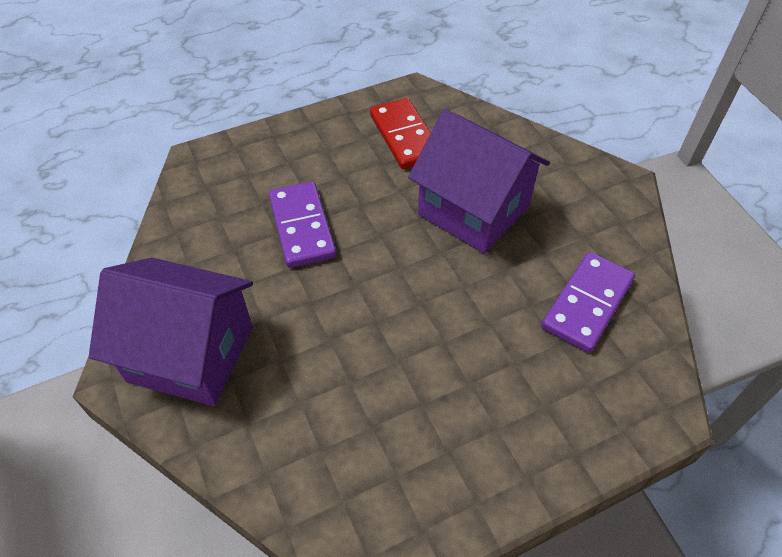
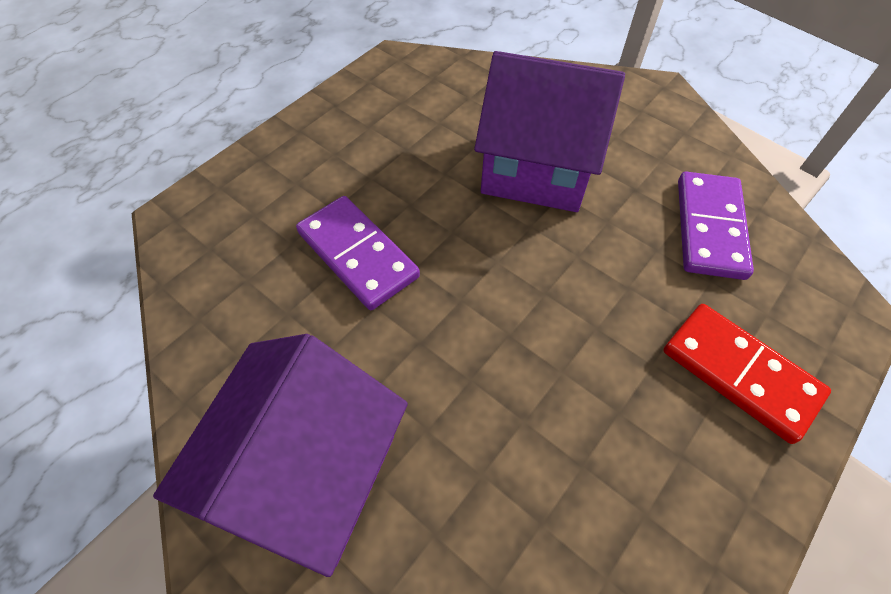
camera: 25 degrees left, 5 degrees up
purple house [89,257,253,406] -> purple house turned 60 degrees counterclockwise [153,334,408,577]
red domino [370,98,431,169] -> red domino moved to [663,304,831,444]

